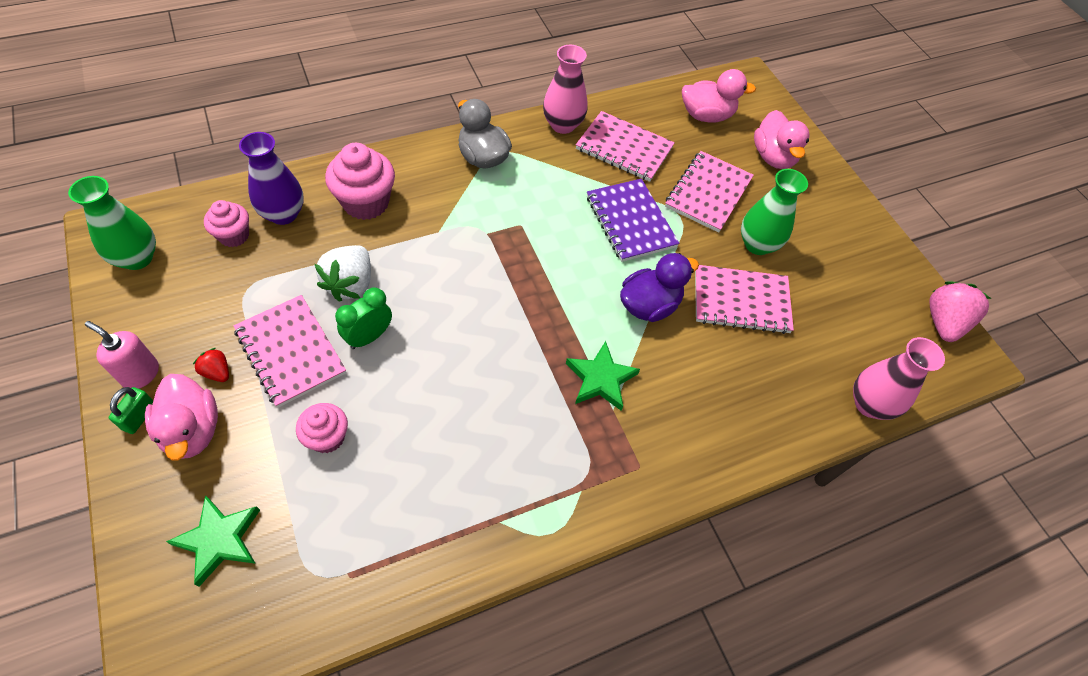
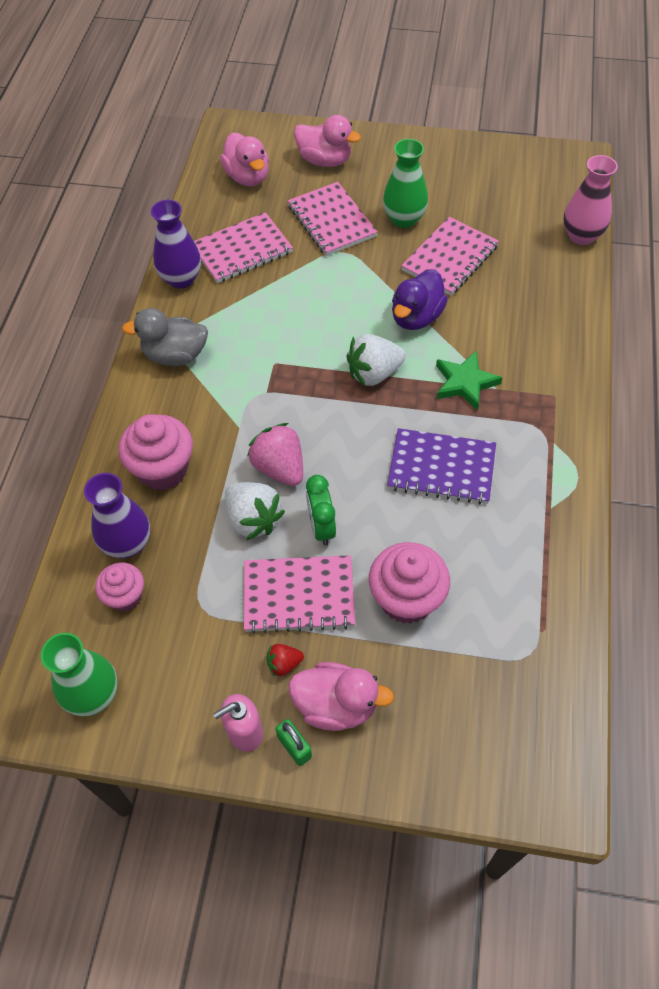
camera: 50 degrees left, 0 degrees up
green star [166,495,260,587] -> none
pink cupcake [296,403,348,453] -> pink cupcake [369,542,450,624], size x1.63
pink vase [543,45,587,134] -> purple vase [151,200,201,289]
purple notebook [587,179,679,262] -> purple notebook moved to [387,428,496,504]
purple duck [620,253,699,322] -> purple duck turned 150 degrees counterclockwise [392,270,448,330]
pink duck [682,69,756,122] -> pink duck turned 120 degrees clockwise [220,132,269,186]
pink strawberry [930,281,991,342] -> pink strawberry moved to [247,423,303,486]
none -> white strawberry [346,334,406,386]

